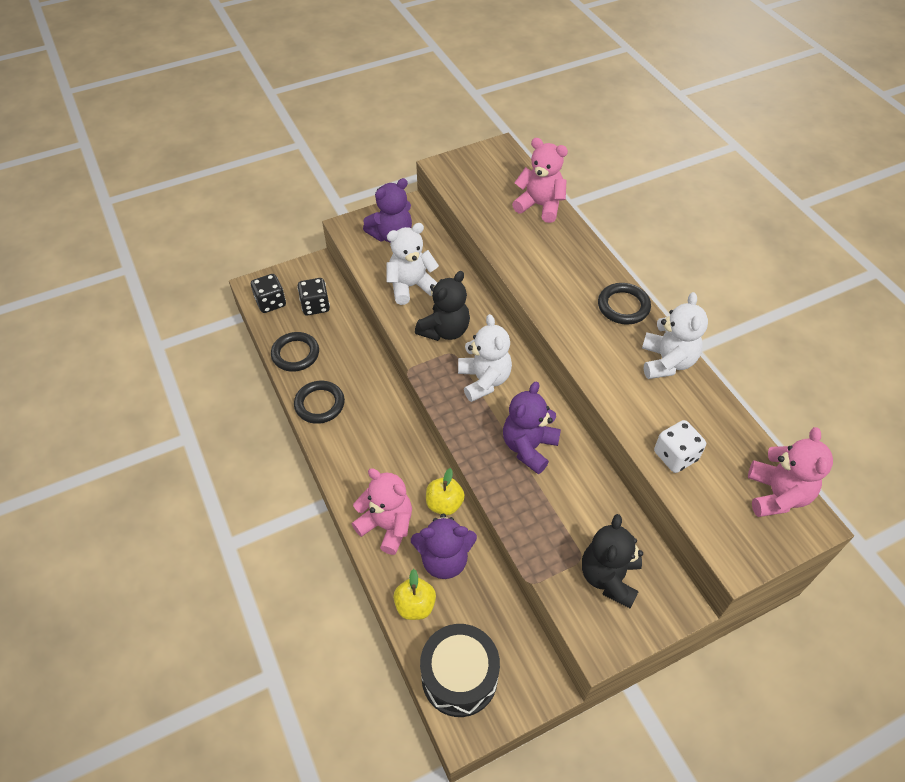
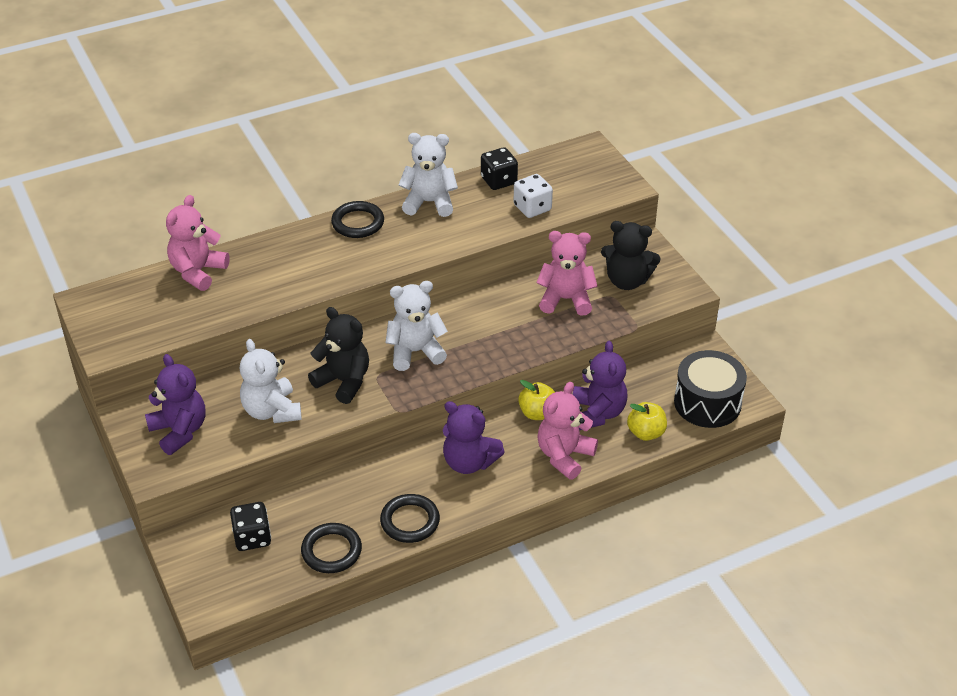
camera: 90 degrees left, 10 degrees down
black dice [251,274,286,313] -> black dice moved to [481,148,518,190]
purple teddy bear [503,382,561,474] -> purple teddy bear moved to [443,401,505,474]
pink teddy bear [748,427,833,517] -> pink teddy bear moved to [536,231,598,316]

